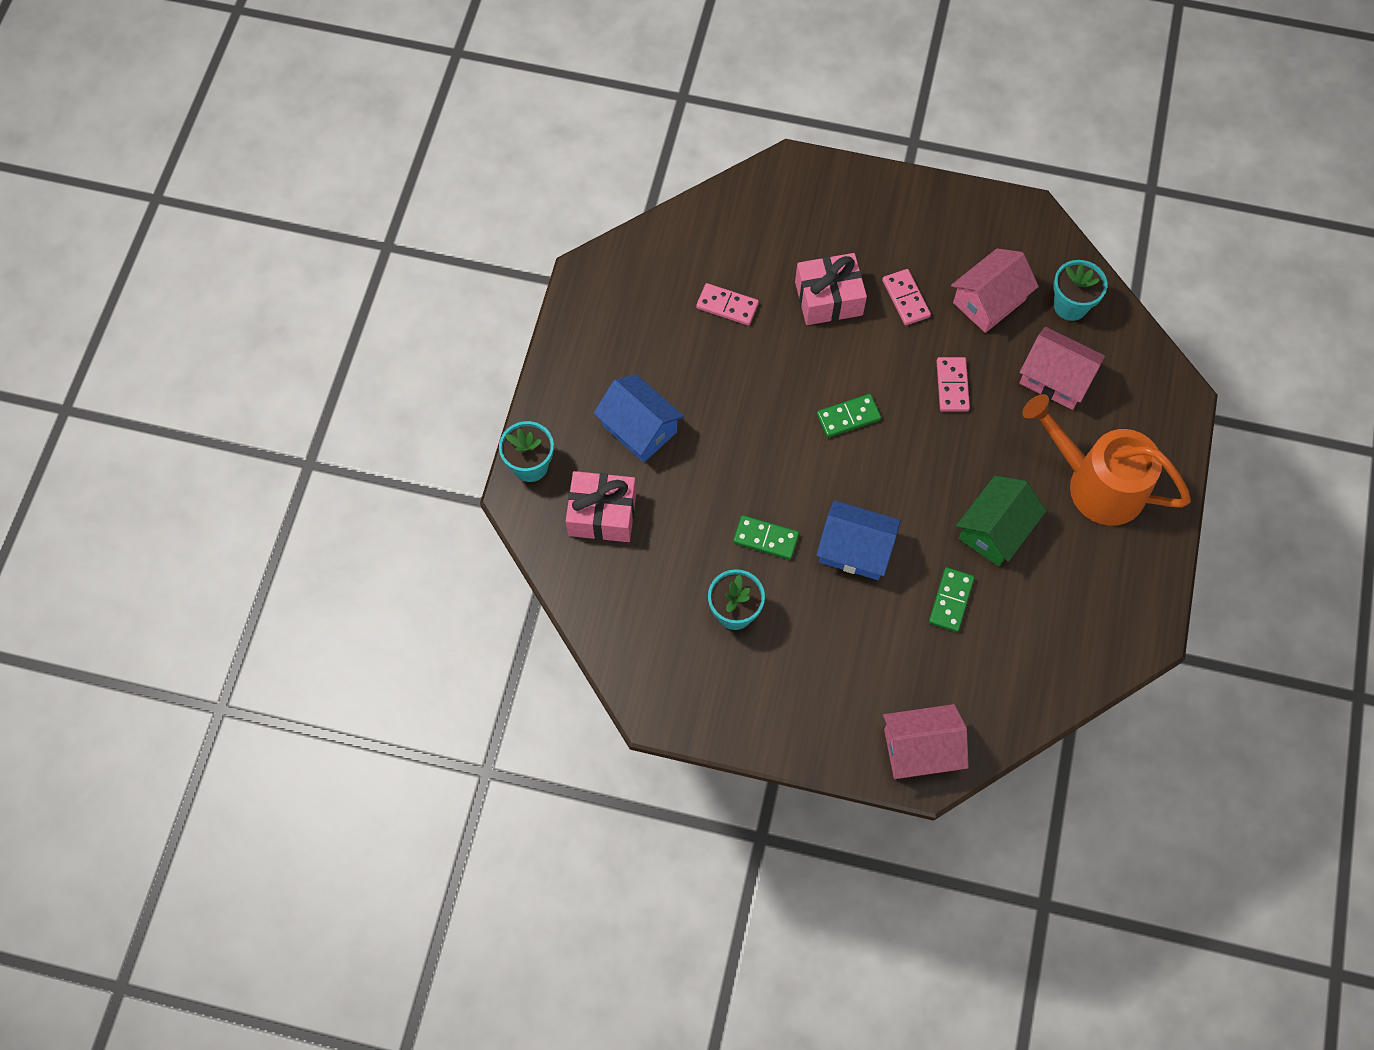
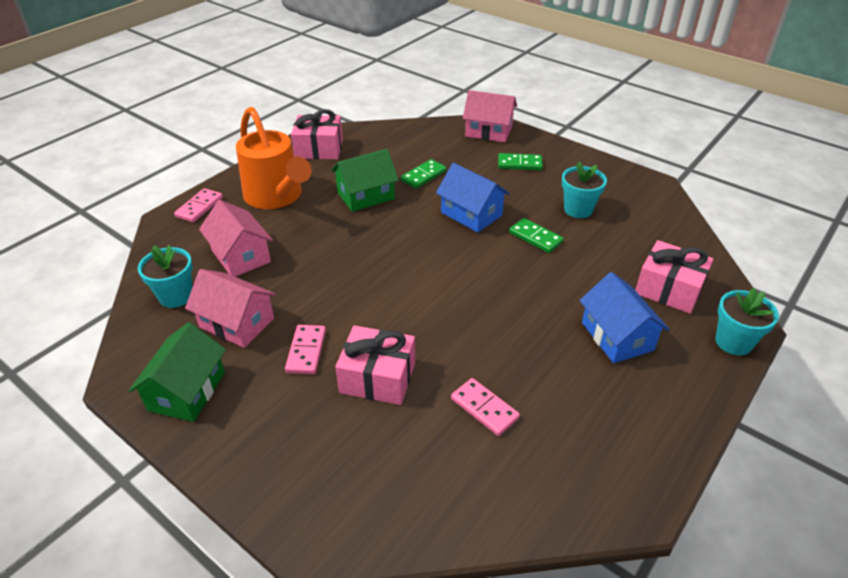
camera: 155 degrees left, 25 degrees down
green domino [817,394,881,438] -> green domino moved to [498,153,543,170]
pink domino [937,357,970,412] -> pink domino moved to [174,188,223,222]
pink house [951,248,1039,333] -> pink house turned 45 degrees clockwise [185,269,276,348]
none -> green house [129,322,226,422]
none -> pink gift [291,109,343,159]

